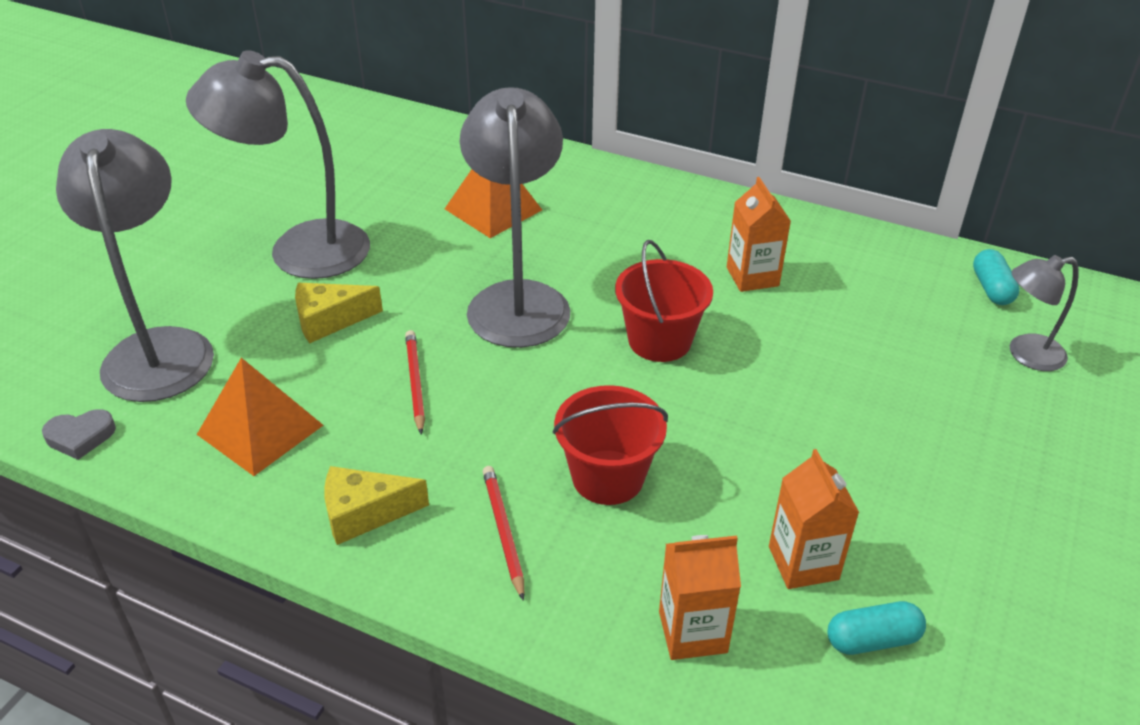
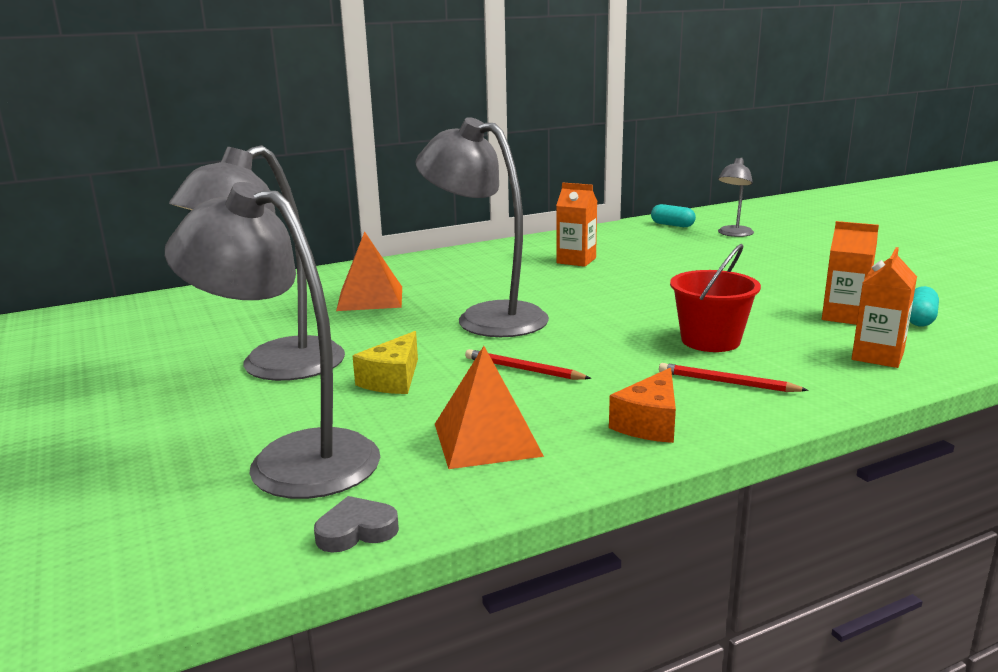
camera: 50 degrees left, 20 degrees down
grey heart [42,409,116,460] -> grey heart turned 135 degrees counterclockwise [314,496,399,553]
yellow cheese [324,466,429,545] -> orange cheese [609,368,676,443]
red bucket [615,240,713,362] -> none

